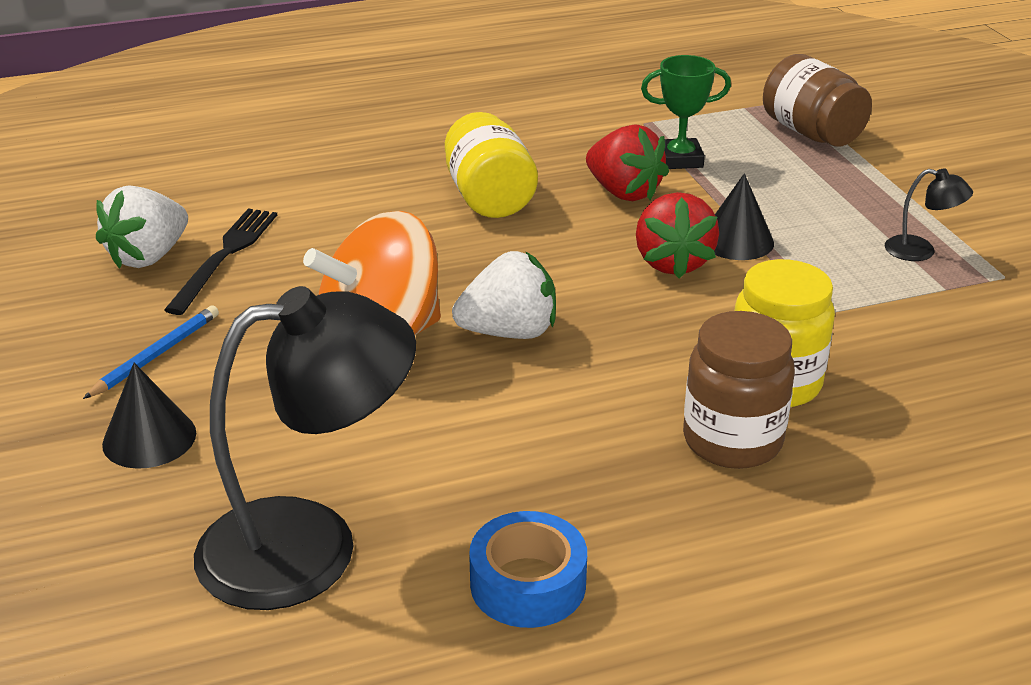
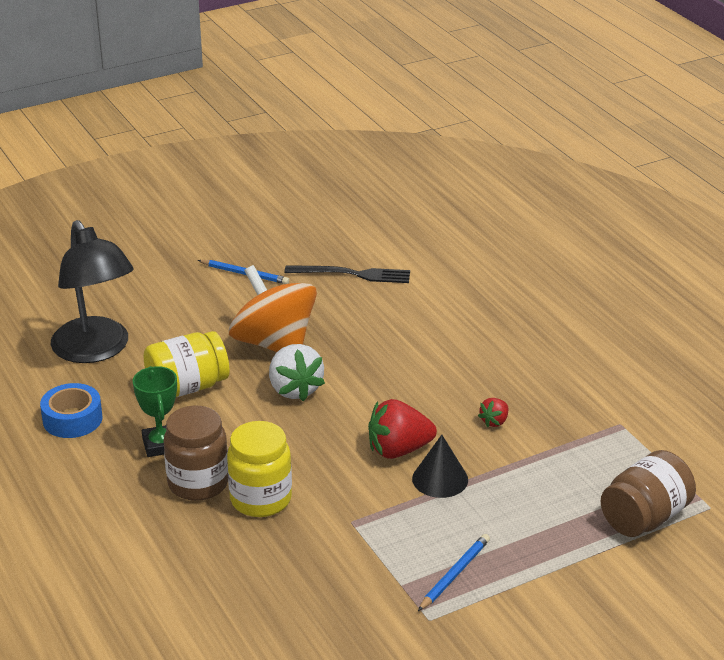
camera: 80 degrees right, 0 degrees up
white strawberry [96,185,188,269] -> none
black cone [102,363,196,469] -> none
yellow jar [445,112,538,218] -> yellow jar moved to [144,331,230,397]
red strawberry [586,124,669,201] -> red strawberry [478,398,508,427], size x0.52
green trophy [641,55,731,169] -> green trophy moved to [133,366,177,457]
black lamp [885,169,973,261] -> blue pencil [418,534,490,611]

